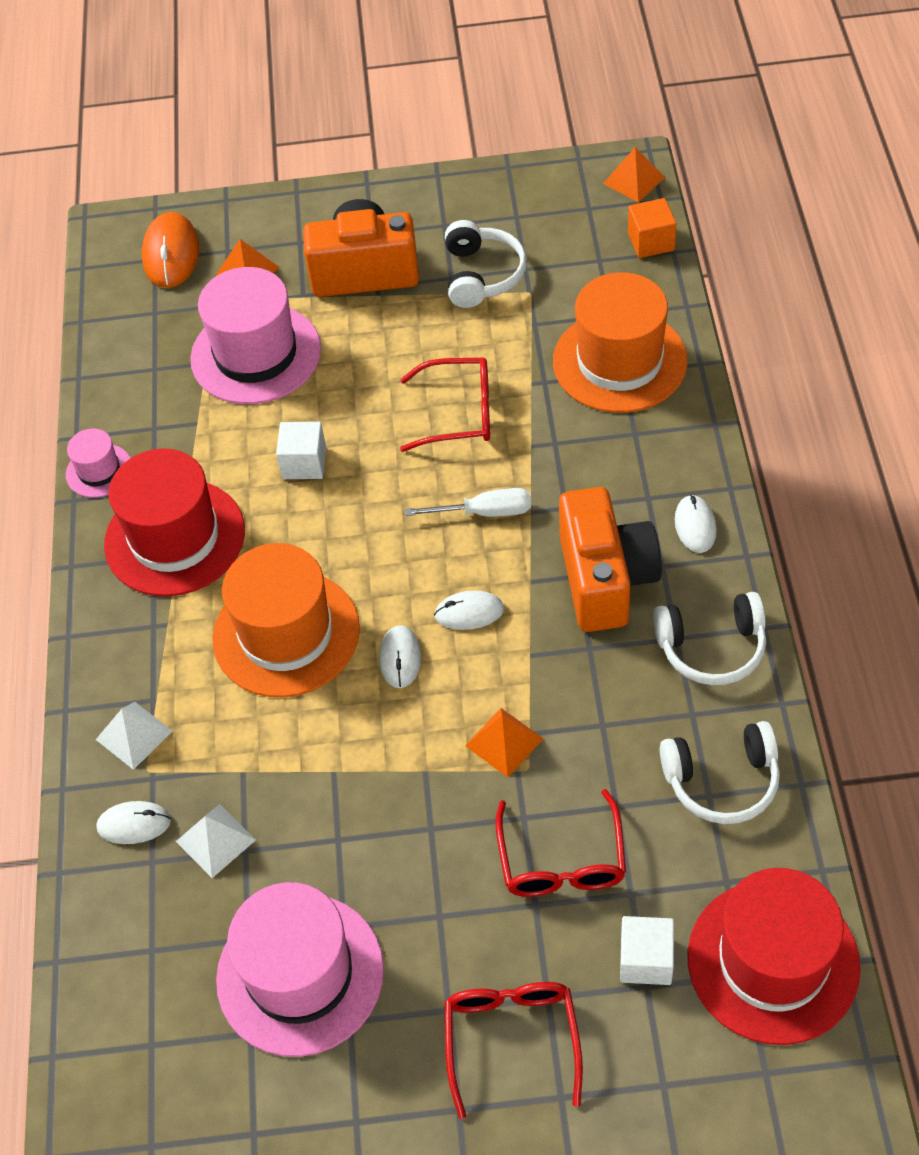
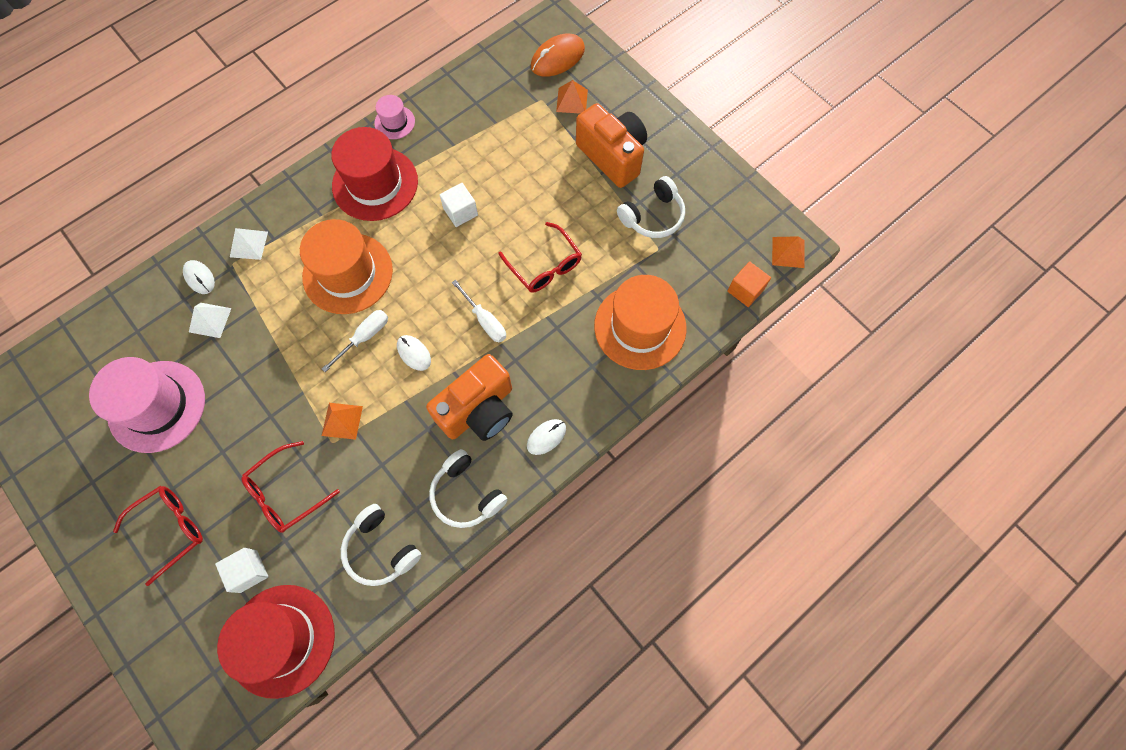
camera: 50 degrees right, 15 degrees up
pink hat [190,267,321,404] -> none
white mouse [379,625,421,688] -> white screwdriver [322,310,388,372]

